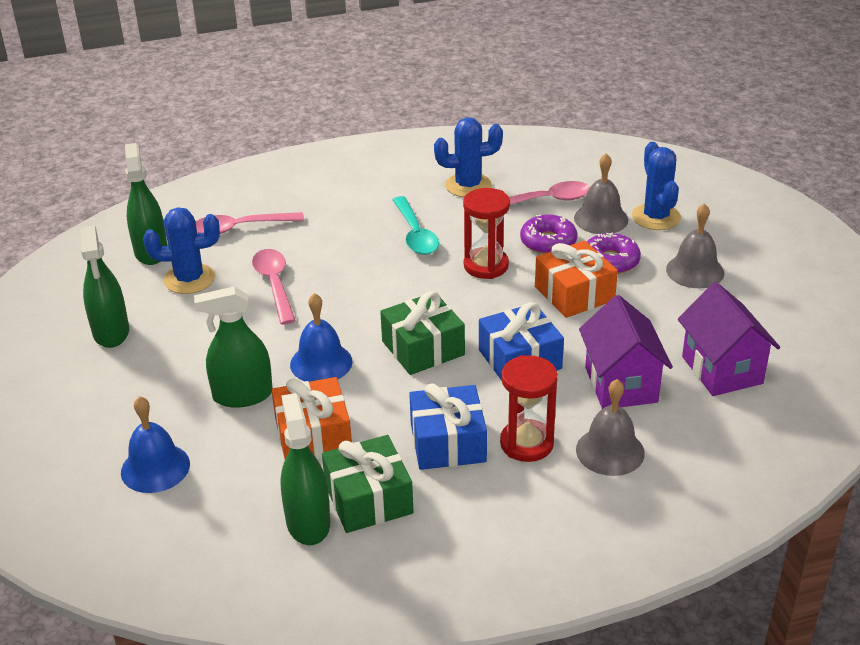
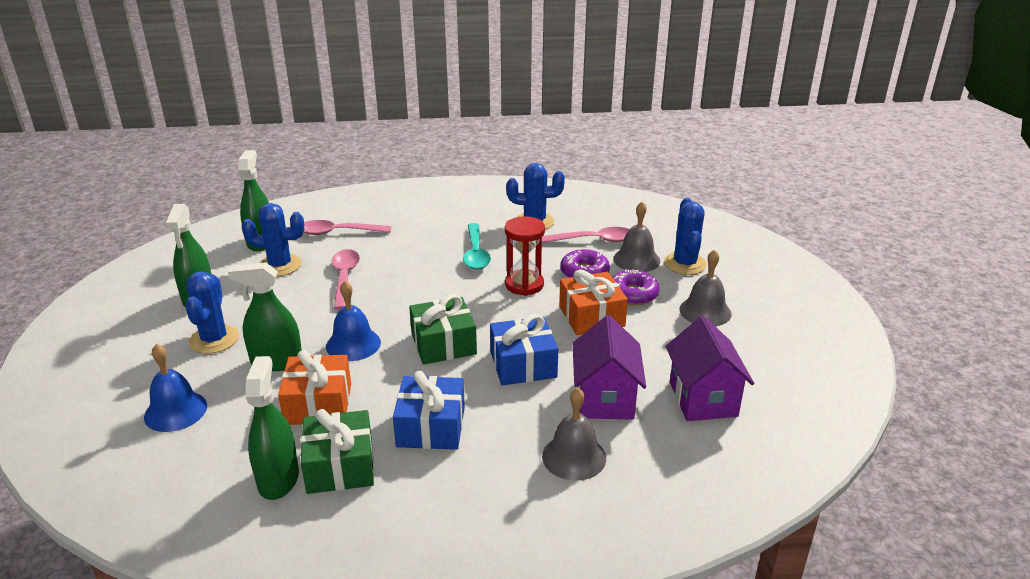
camera: 10 degrees right, 5 degrees down
red hourglass [500,355,558,462] -> none
none -> blue cactus [185,271,239,354]

